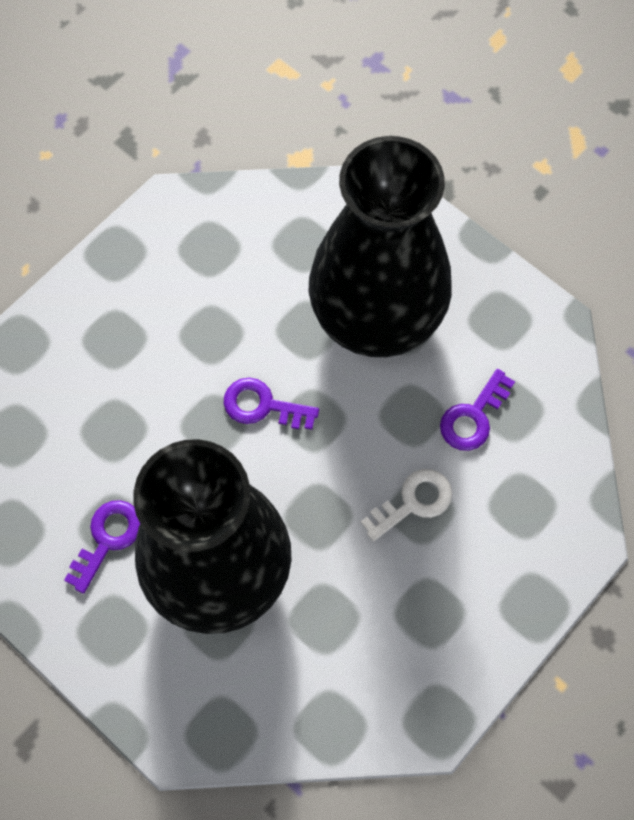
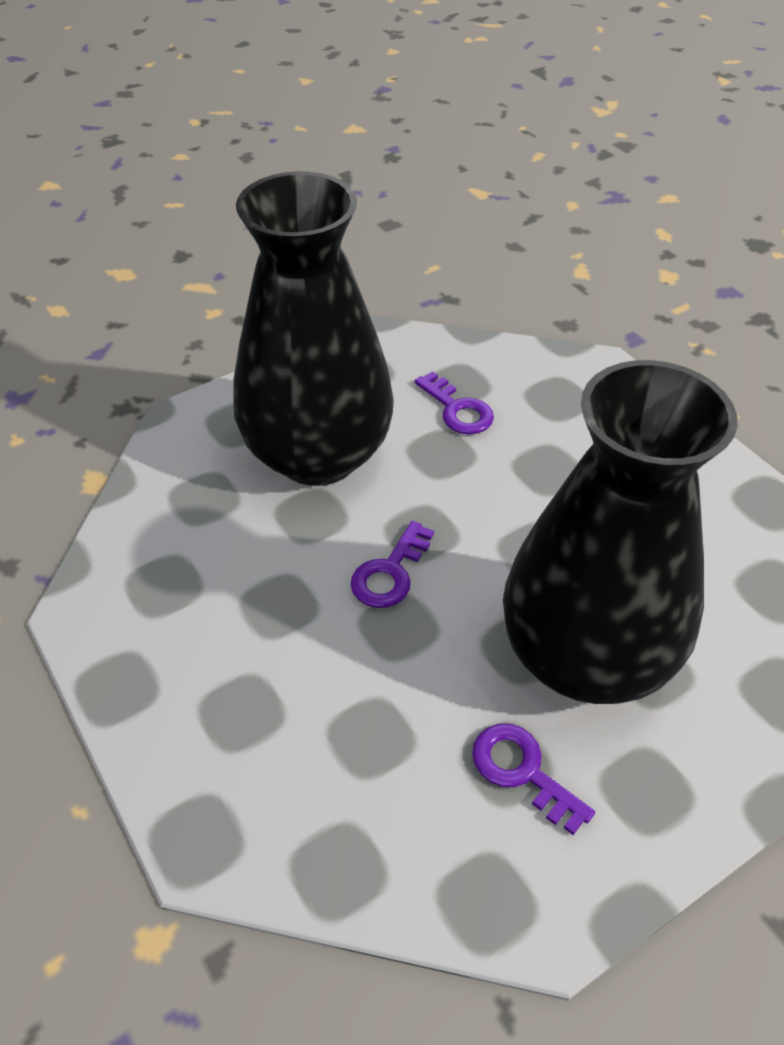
camera: 75 degrees left, 20 degrees down
white key [361,469,452,542] -> none

